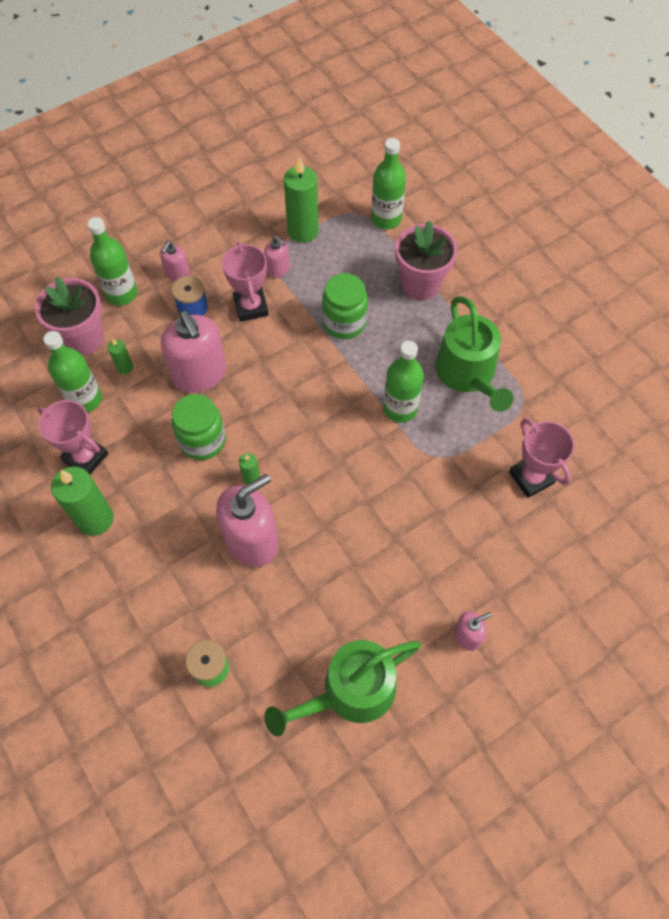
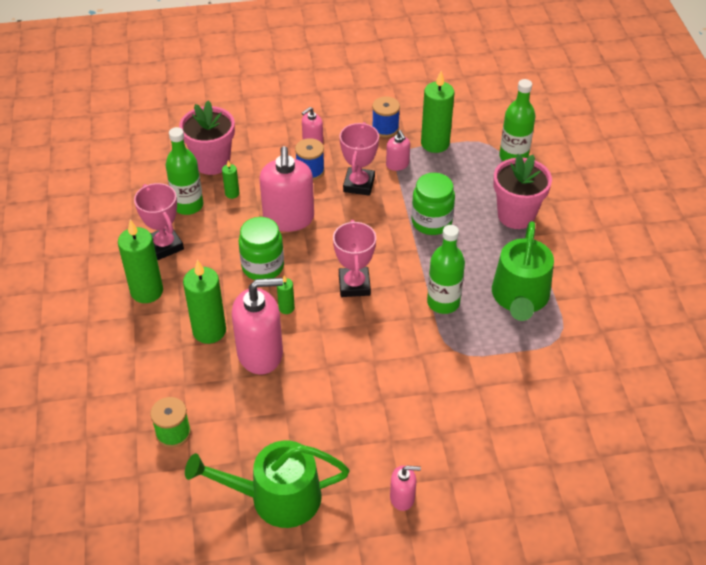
camera: 25 degrees right, 15 degrees down
green bottle [87,217,138,306] -> none
pink trophy [509,418,575,498] -> pink trophy moved to [333,220,376,297]
none -> green candle [183,260,226,344]
none -> blue spool [372,96,400,138]

